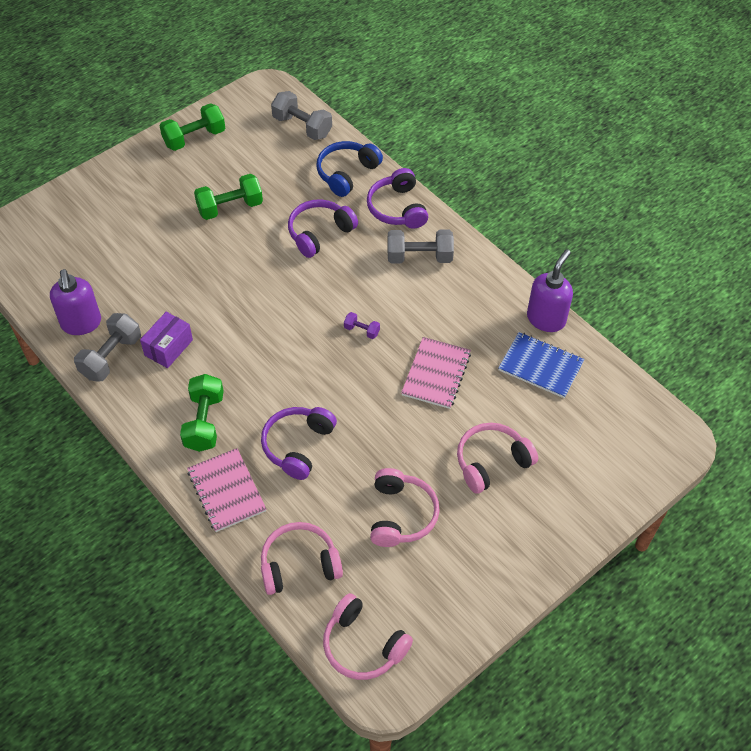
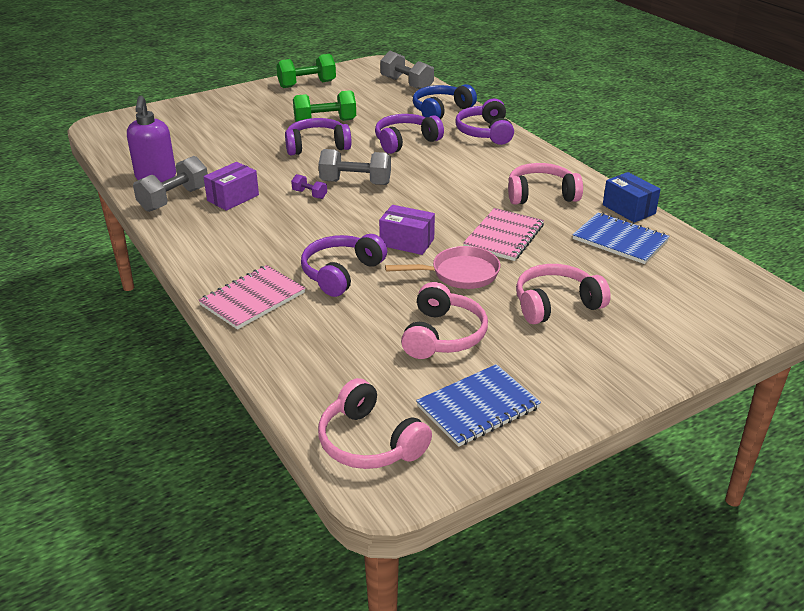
camera: 10 degrees right, 20 degrees down
green dumbbell [180,374,224,452] -> none
pink notebook [187,448,266,532] -> pink notebook turned 60 degrees clockwise [199,265,305,330]
pink headphones [261,522,343,595] -> pink headphones moved to [508,163,583,205]
purple dumbbell [344,312,380,339] -> purple dumbbell moved to [291,174,327,199]
grey dumbbell [387,230,454,264] -> grey dumbbell moved to [319,149,391,185]
purple soap dispenser [527,249,573,332] -> blue box [603,172,661,223]
none -> purple headphones [285,118,352,155]
none -> purple box [379,205,435,255]
none -> pink pan [385,246,500,289]
none -> blue notebook [416,364,541,447]

